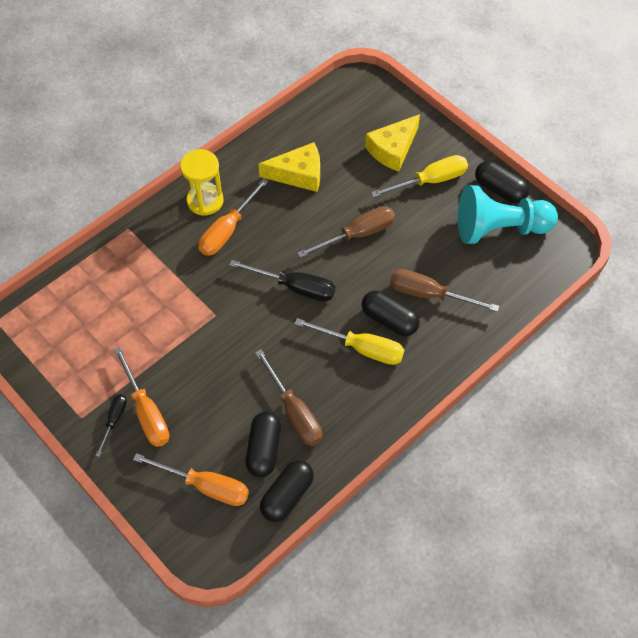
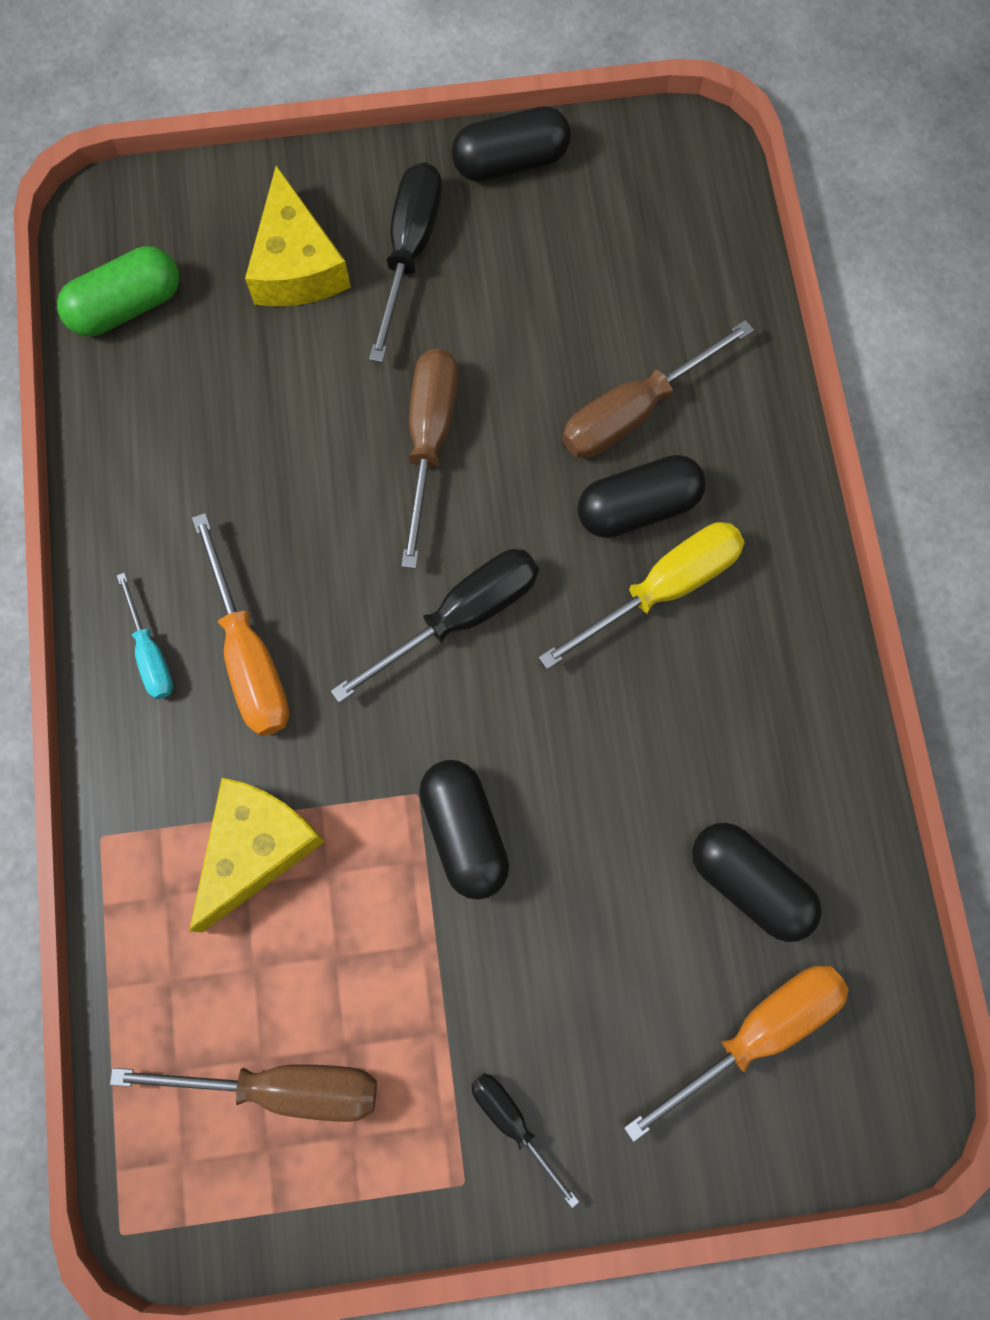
camera: 55 degrees left, 15 degrees up
orange screwdriver [114,347,169,447] -> none
yellow hourglass [180,149,224,216] -> turquoise screwdriver [117,572,173,699]
brown screwdriver [255,349,322,446] -> brown screwdriver moved to [110,1064,377,1122]
yellow cheese [259,142,320,192] -> yellow cheese moved to [189,778,325,933]
black capsule [260,460,314,522] -> black capsule moved to [419,760,509,900]
yellow screwdriver [371,155,468,198] -> black screwdriver [369,162,442,363]
turquoise pawn [458,185,558,244] -> none
none -> green capsule [57,246,179,336]

